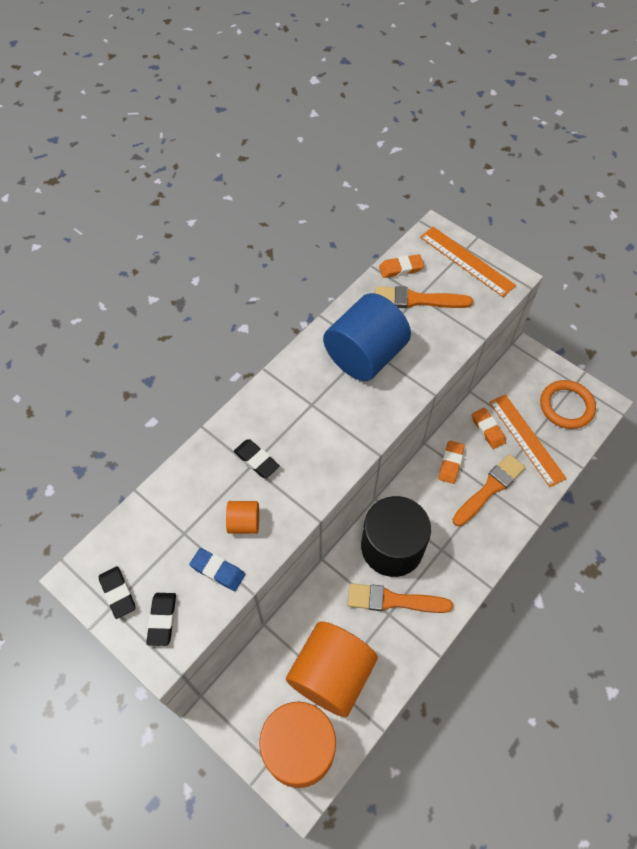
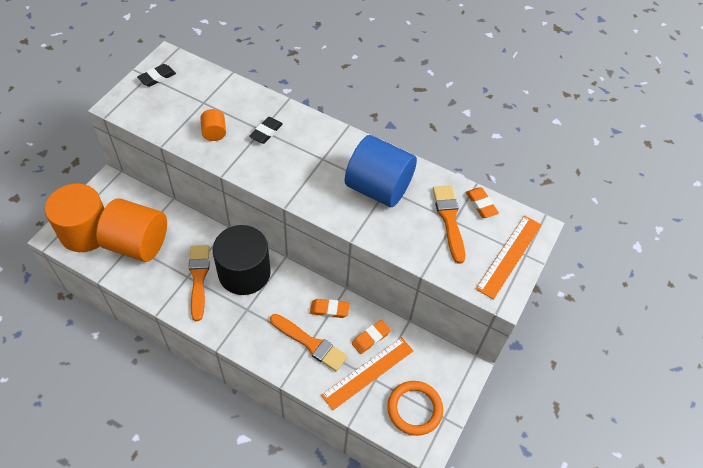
camera: 75 degrees right, 5 degrees down
black eraser [146,593,176,646] -> none
blue eraser [190,548,245,591] -> none

